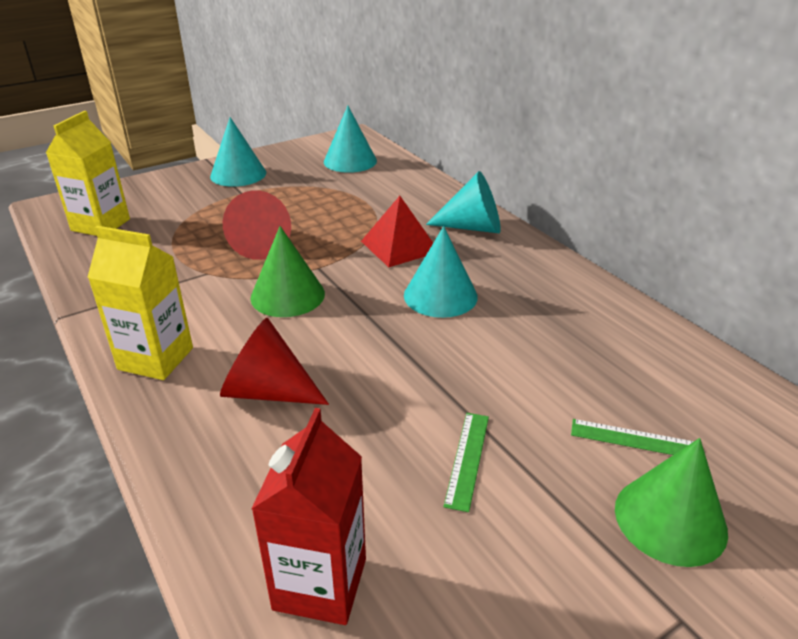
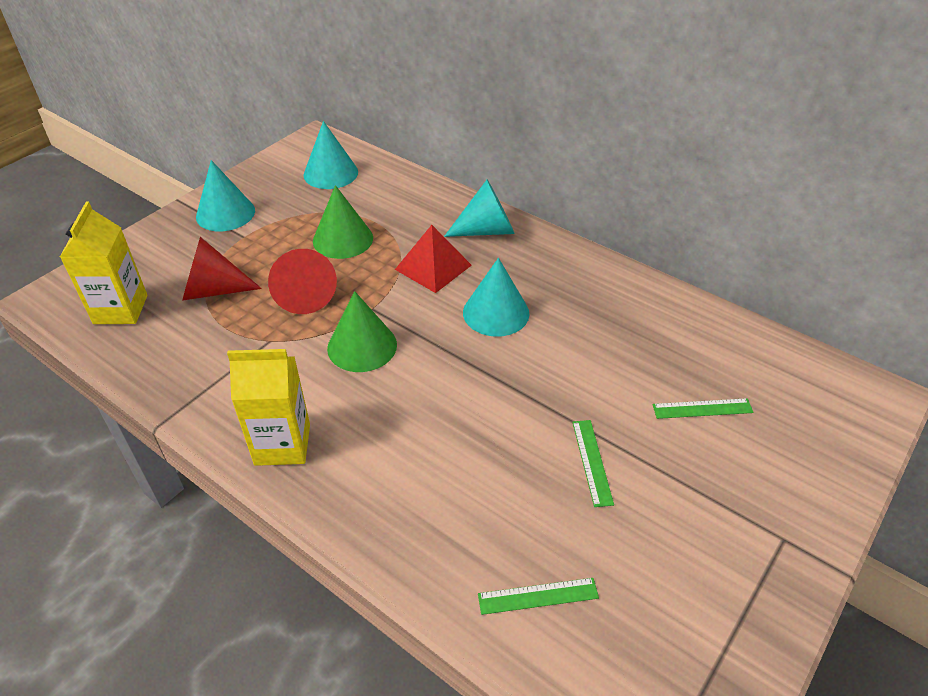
camera: 20 degrees left, 10 degrees up
red cone [220,318,329,405] -> red cone moved to [182,237,262,301]
red carton [251,408,366,625] -> green ruler [478,578,599,615]
green cone [615,438,728,567] -> green cone moved to [313,185,373,259]

